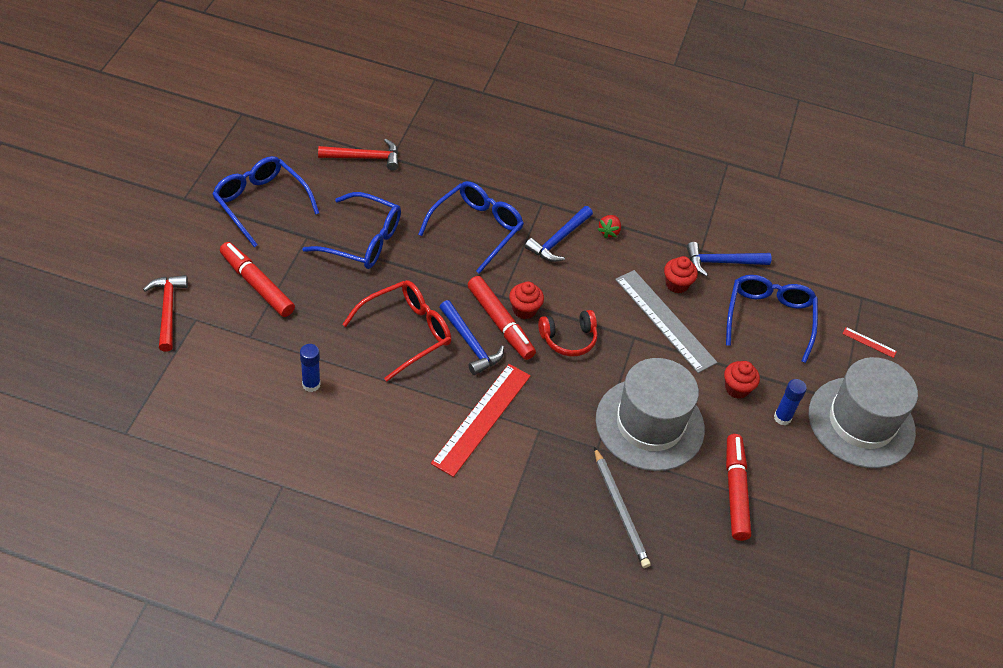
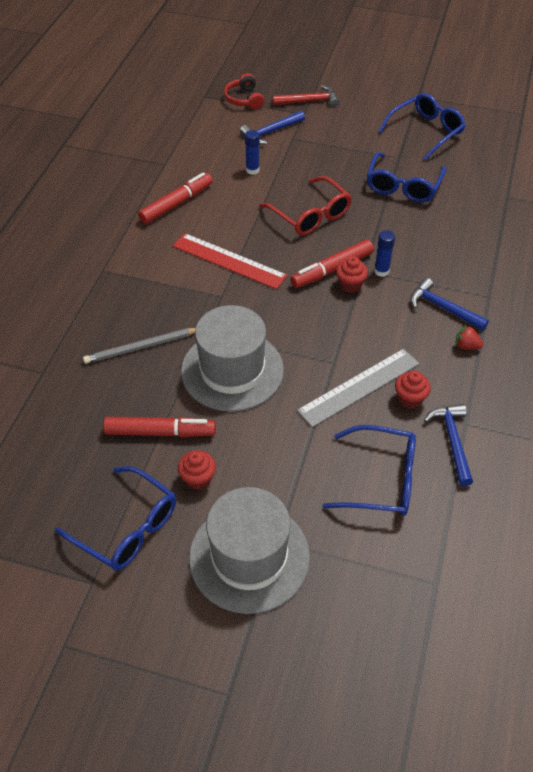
camera: 95 degrees right, 0 degrees up
red marker [220,242,295,317] -> red marker moved to [138,172,213,224]
red hammer [318,139,399,171] -> none
blue glasses [418,181,524,274] -> blue glasses moved to [55,466,176,571]
blue hammer [439,300,504,375] -> blue hammer moved to [240,111,305,144]
red headphones [538,310,597,357] -> red headphones moved to [224,73,264,109]
red cupcake [724,361,760,399] -> red cupcake moved to [178,450,216,490]
blue glue stick [774,379,807,425] -> blue glue stick moved to [374,230,395,277]
red ruler [842,327,897,358] -> none

